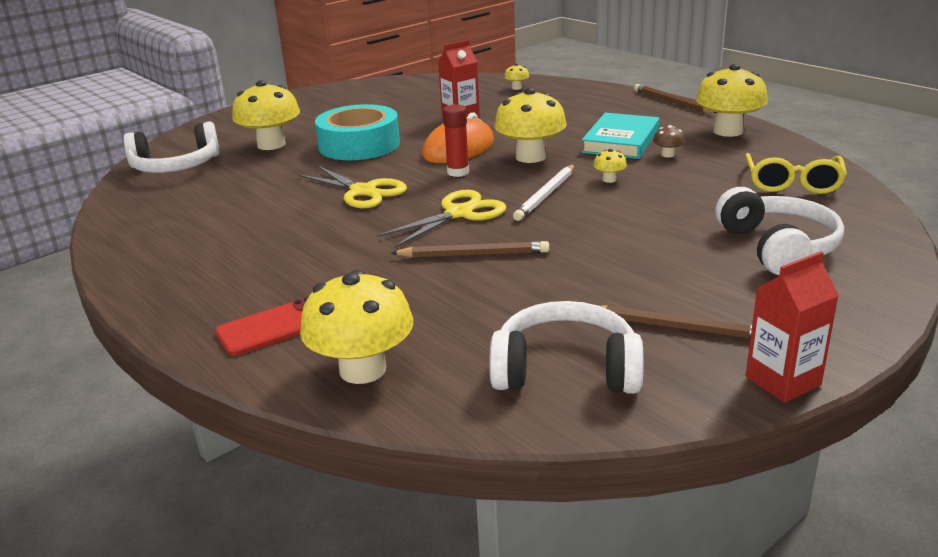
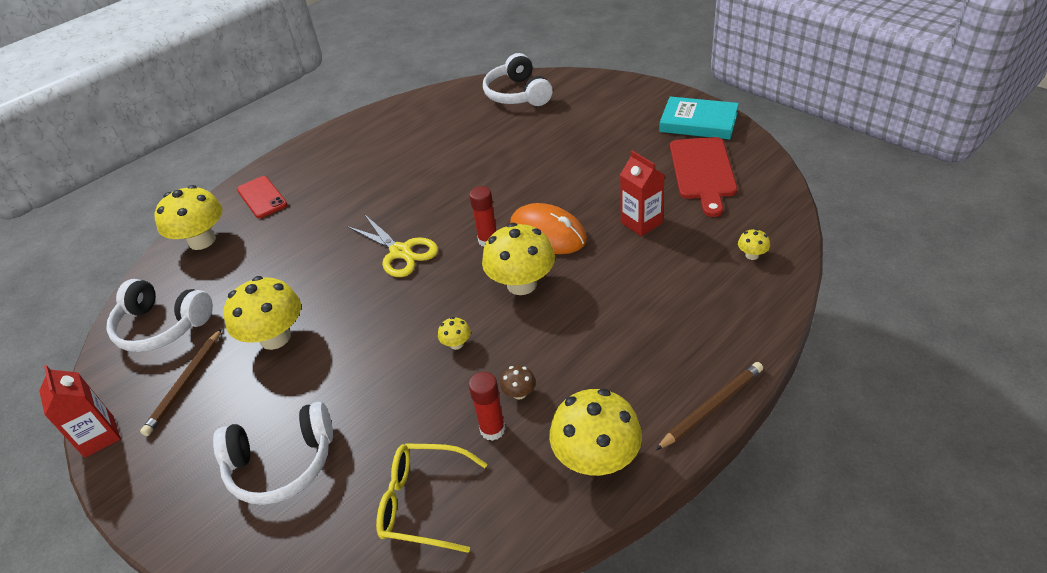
camera: 90 degrees right, 15 degrees up
yellow mushroom [232,80,300,150] -> yellow mushroom moved to [223,276,301,350]
yellow scissors [298,165,407,209] -> none
turquoise tape [315,104,400,160] -> none
brown pencil [391,241,549,258] -> none
white headphones [489,301,644,394] -> white headphones turned 105 degrees clockwise [106,279,213,352]
white pencil [513,164,575,221] -> none
turquoise book [582,113,659,159] -> turquoise book moved to [659,97,739,140]
none -> red glue stick [469,372,506,441]
none -> red cutting board [670,137,737,217]

